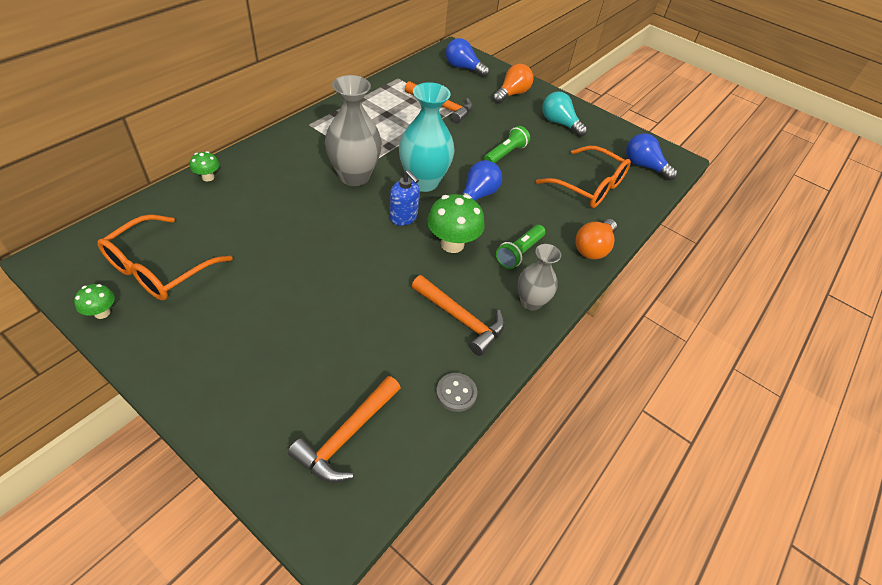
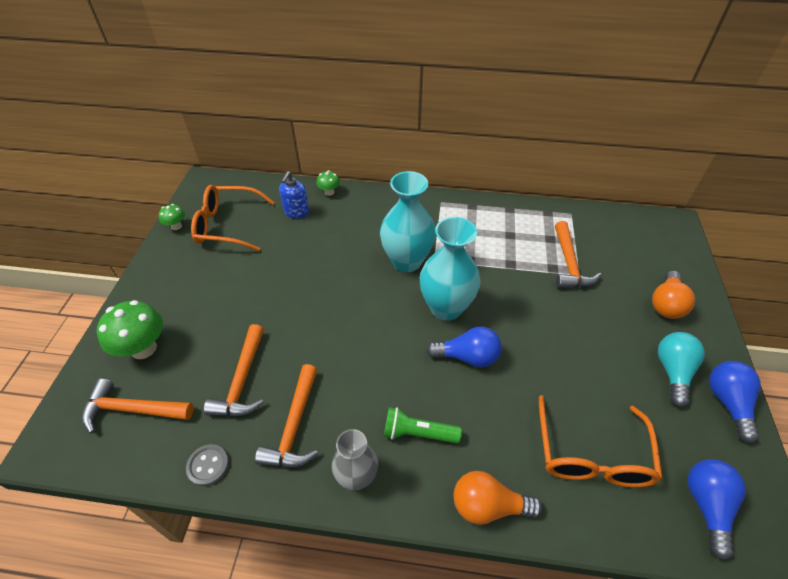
camera: 65 degrees right, 0 degrees up
grey vase [325,75,382,186] -> turquoise vase [380,171,436,272]
blue soap dispenser [389,170,420,226] -> blue soap dispenser moved to [279,171,309,218]
green mushroom [427,194,485,253] -> green mushroom moved to [97,300,163,359]
blue light bulb [446,38,489,77] -> blue light bulb moved to [709,361,761,443]
green flashlight [484,126,530,163] -> none
orange light bulb [493,64,533,104] -> orange light bulb turned 105 degrees clockwise [652,271,695,319]
none -> orange hammer [204,324,264,416]

